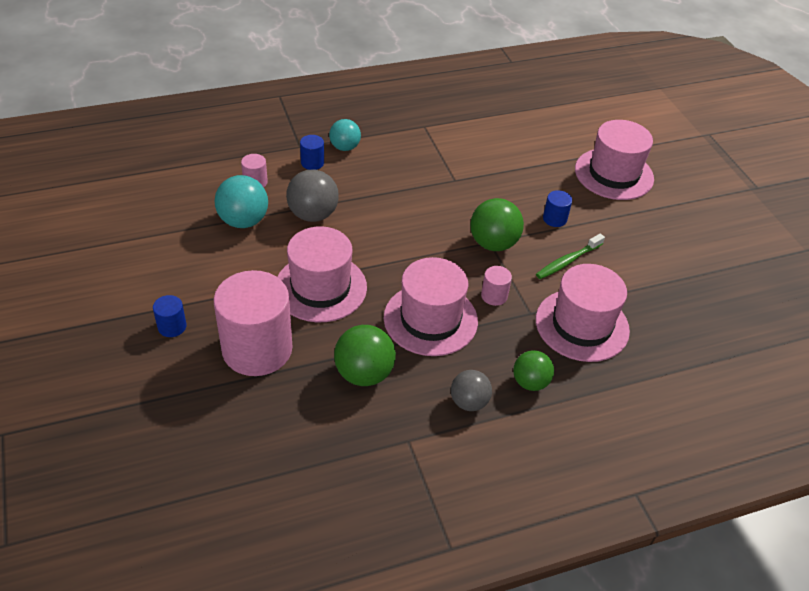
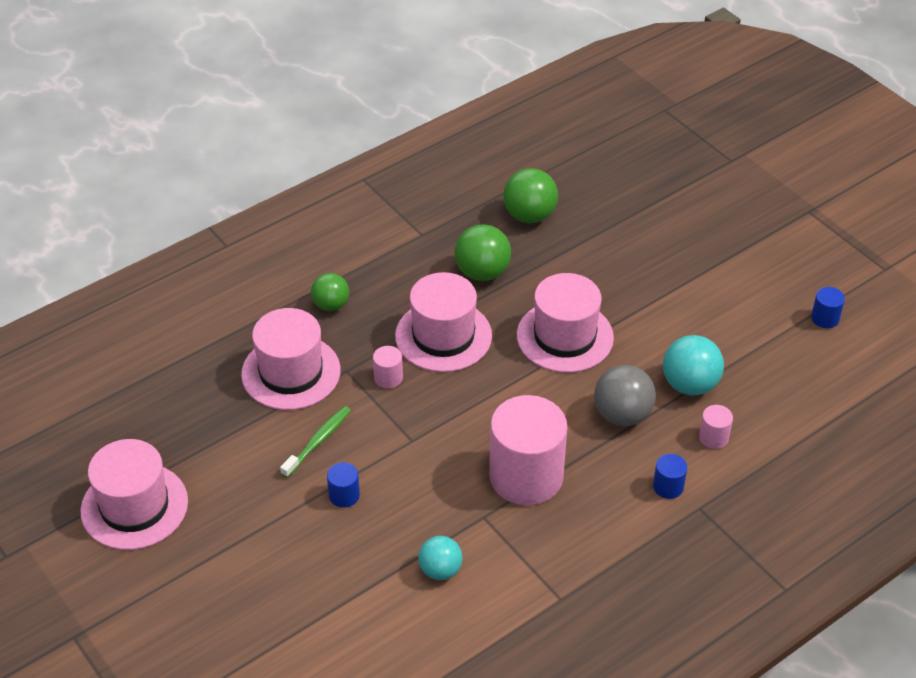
camera: 165 degrees right, 0 degrees up
blue cylinder [153,295,187,337] -> blue cylinder moved to [811,287,845,328]
pink cylinder [214,270,293,376] -> pink cylinder moved to [489,395,567,505]
turquoise ball [329,119,361,151] -> turquoise ball moved to [418,536,462,580]
grey ball [451,370,492,411] -> none
green ball [470,198,524,251] -> green ball moved to [503,168,558,223]
pink hat [575,120,654,200] -> pink hat moved to [81,439,188,550]

